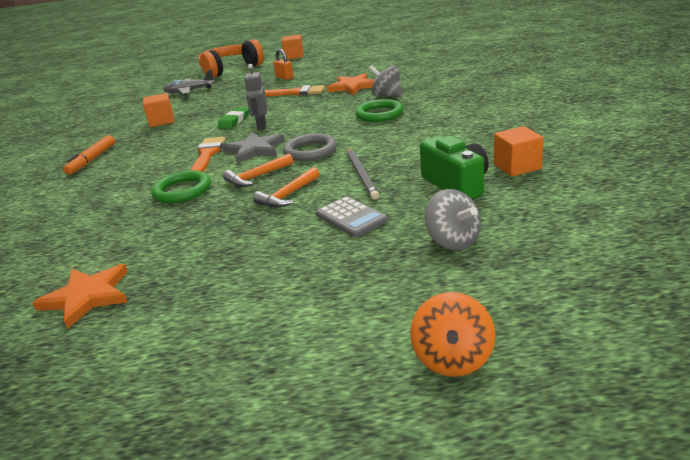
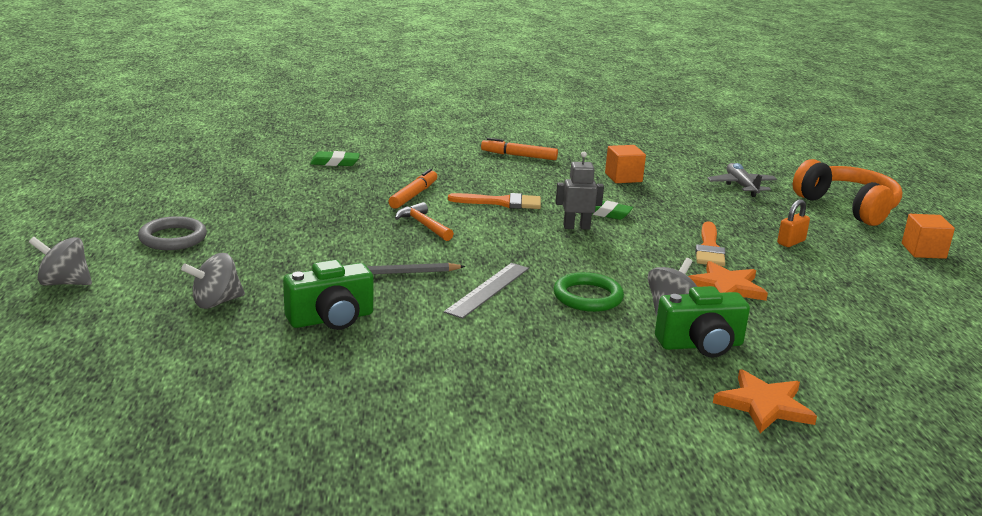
camera: 85 degrees right, 5 degrees down
orange star [32,264,128,329] -> orange star moved to [713,369,817,433]
green ring [151,170,211,203] -> orange marker [388,169,437,209]
grey star [223,132,285,164] -> none
orange hammer [253,167,320,208] -> none
grey ring [283,133,337,161] -> grey ring moved to [138,216,207,250]
grey calculator [316,196,388,237] -> none
orange spinning top [410,292,495,377] -> grey spinning top [29,237,92,285]
orange cube [494,126,544,177] -> none
none -> green eraser [310,151,360,166]
none -> grey ruler [444,263,529,319]
none -> green camera [655,286,750,358]

